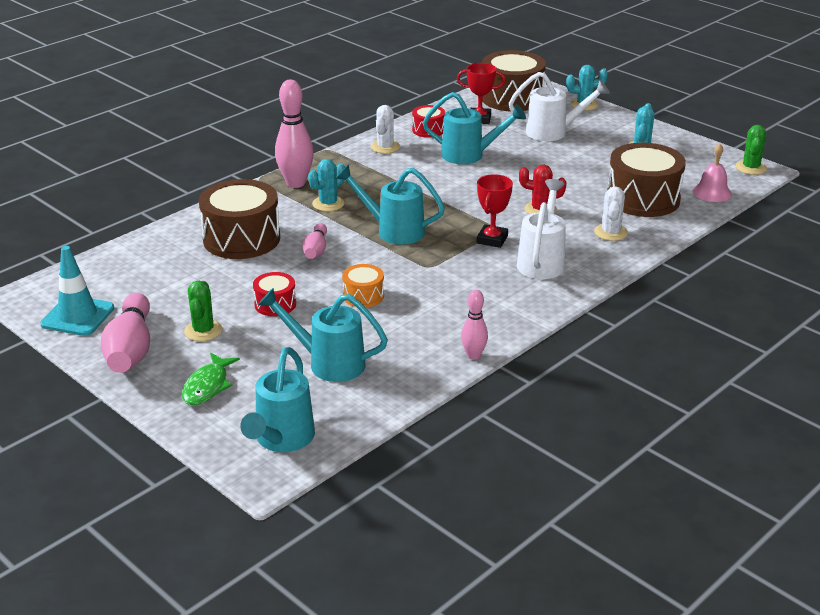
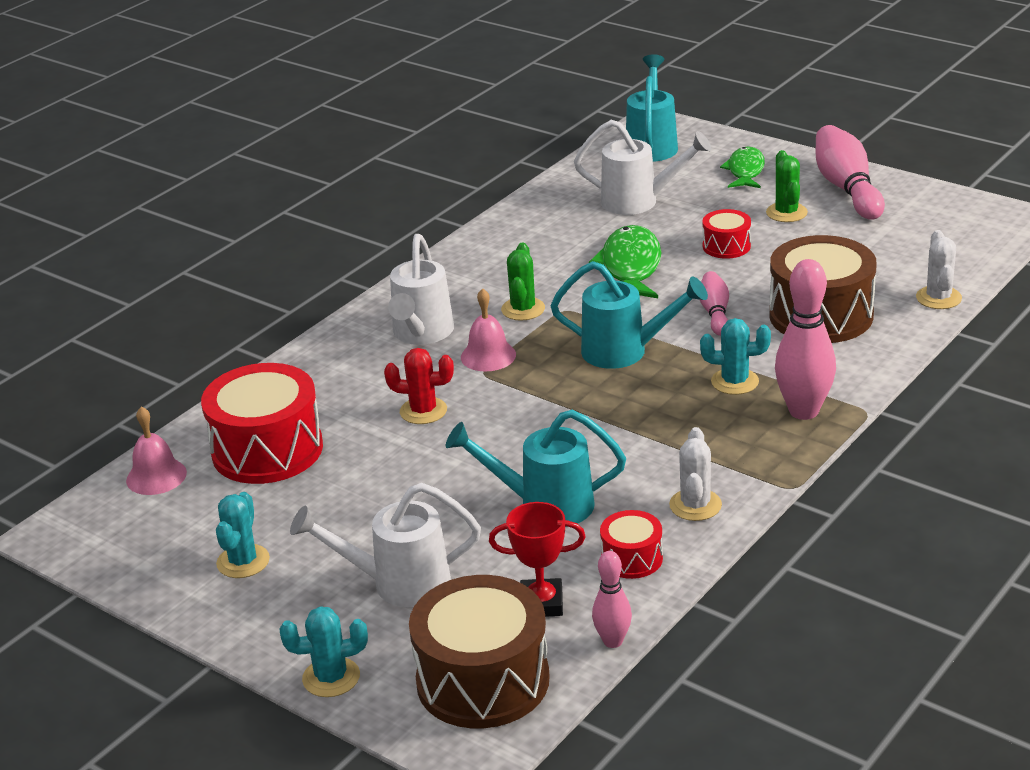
camera: 175 degrees right, 0 degrees up
turquoise traffic cone [40,246,114,336] -> none
turquoise watering can [258,288,388,382] -> white watering can [574,120,712,215]
turquoise cactus [308,159,345,211] -> turquoise cactus turned 60 degrees clockwise [700,318,771,395]
orange drum [342,264,384,307] -> green fish [589,225,661,298]
pink bowling pin [461,290,488,360] -> pink bowling pin moved to [592,551,632,648]
red trophy [477,174,513,248] -> pink bell [461,288,516,371]
white cactus [594,186,628,241] -> white cactus moved to [916,230,962,309]
brown drum [607,143,686,217] -> red drum [201,363,323,484]
green cactus [736,125,767,175] -> green cactus moved to [501,243,545,321]

